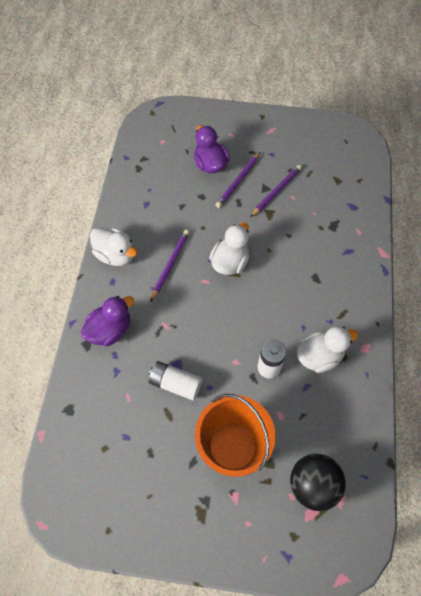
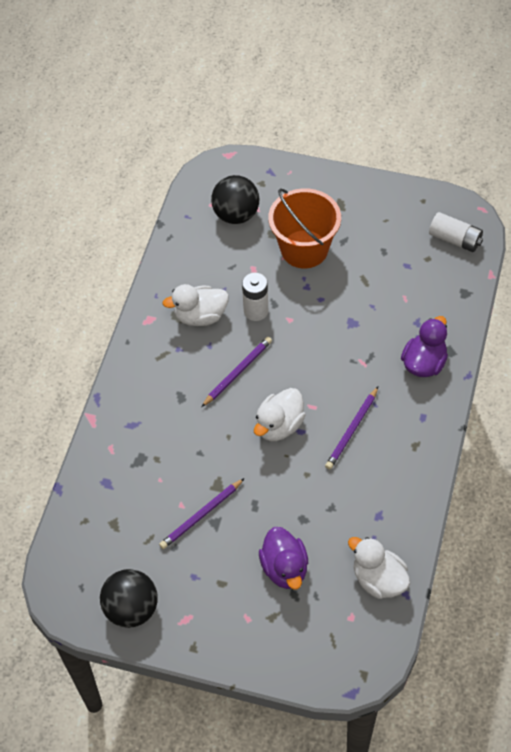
camera: 170 degrees left, 5 degrees down
purple duck [81,296,134,346] -> purple duck turned 150 degrees clockwise [401,316,448,377]
white duck [90,227,138,266] -> white duck moved to [348,537,410,599]
white battery [149,361,202,401] -> white battery moved to [429,212,483,252]
purple pencil [216,153,260,208] -> purple pencil moved to [201,337,272,407]
none -> black ball [100,569,158,628]

